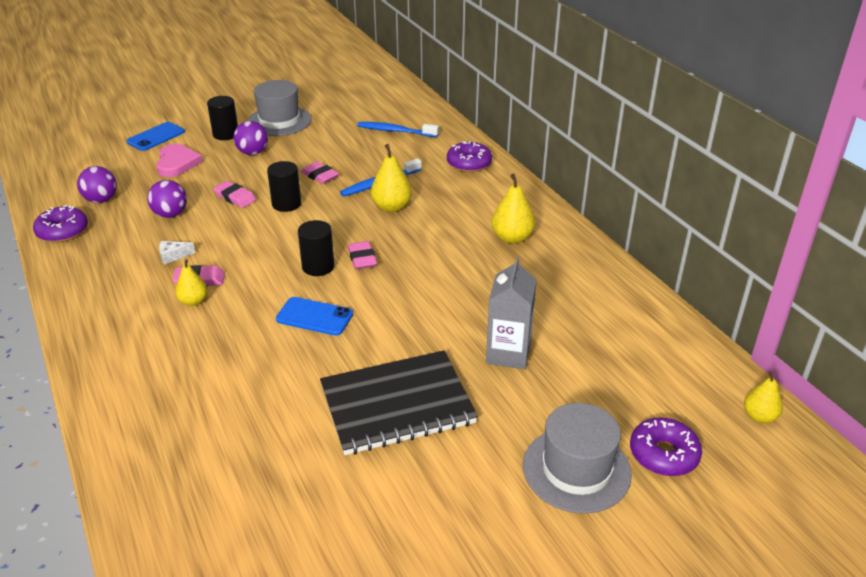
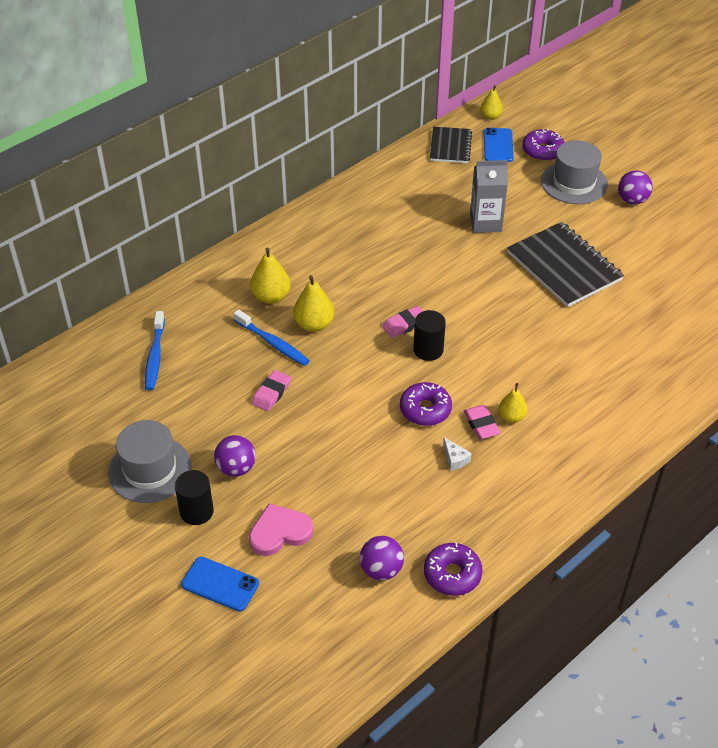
camera: 105 degrees left, 10 degrees up
purple ball [147,180,187,218] -> purple ball moved to [618,171,653,204]
pink eraser [213,181,256,208] -> none
black cylinder [267,161,301,212] -> none
blue phone [276,297,353,336] -> blue phone moved to [484,128,514,162]
purple donut [447,141,492,172] -> purple donut moved to [400,382,452,426]
yellow pear [491,174,535,244] -> yellow pear moved to [250,247,291,304]
none -> black notebook [430,127,472,163]

